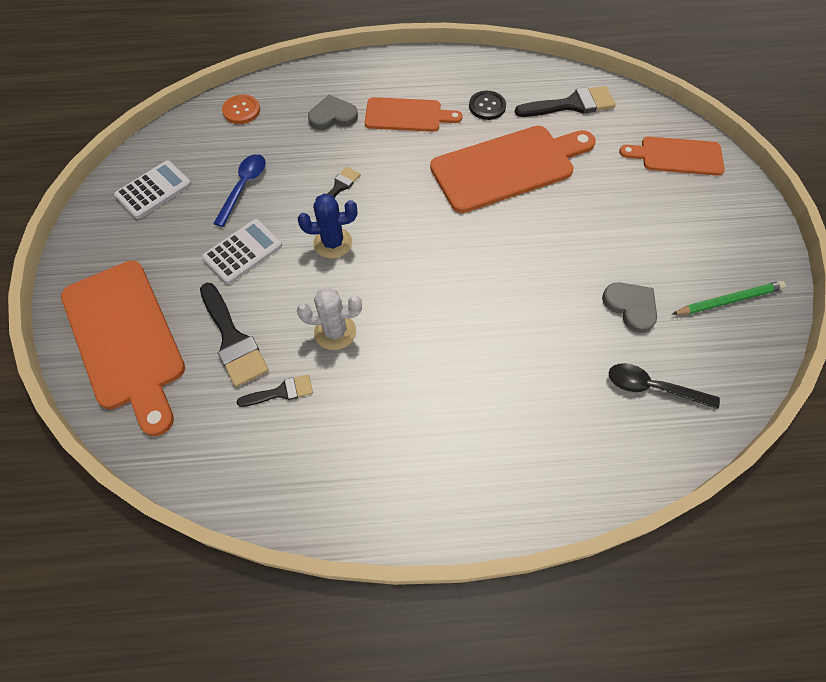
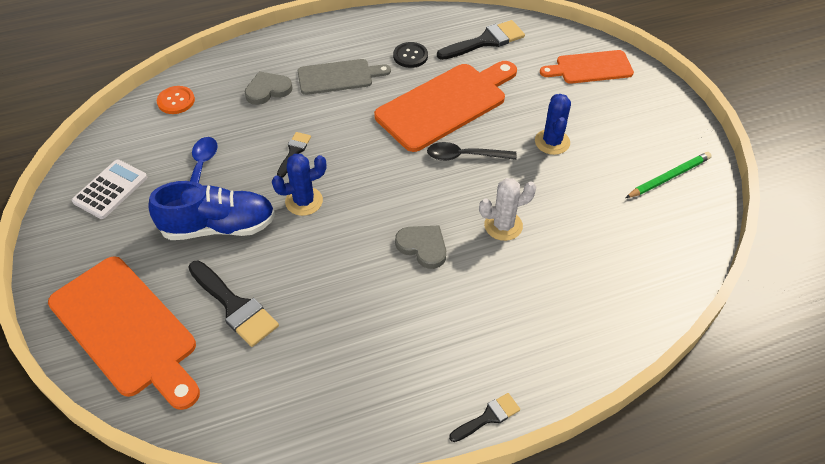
camera: 15 degrees left, 10 degrees down
white calculator [202,219,282,284] -> blue shoe [148,181,275,240]
black brush [237,374,313,407] -> black brush moved to [449,393,520,442]
white cactus [297,287,362,350] -> white cactus moved to [479,178,536,241]
orange cutting board [365,97,463,132] -> grey cutting board [298,59,391,95]
grey heart [602,282,657,333] -> grey heart moved to [395,226,446,269]
black spoon [609,363,720,409] -> black spoon moved to [427,142,517,161]
none -> blue cactus [535,94,571,155]

